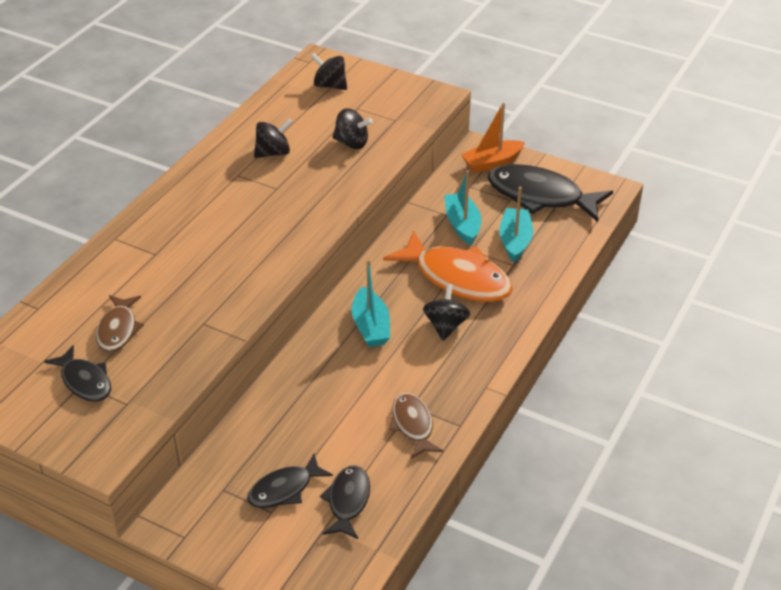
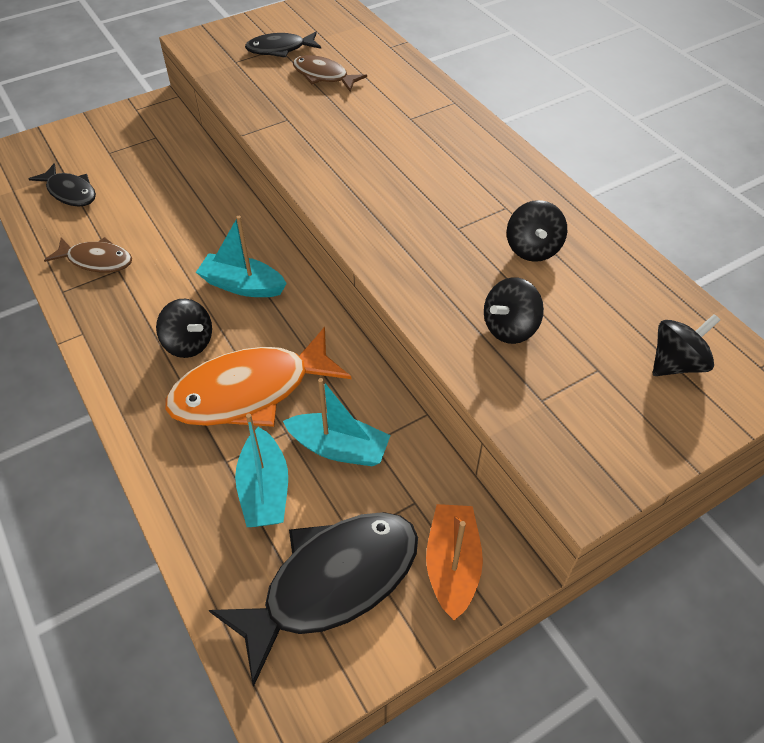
camera: 120 degrees right, 10 degrees up
black fish [247,454,333,508] -> none
turquoise boat [499,187,533,262] -> turquoise boat turned 45 degrees clockwise [235,413,288,527]

